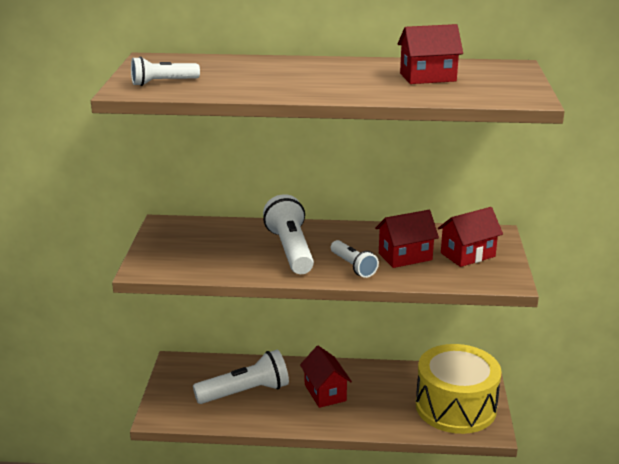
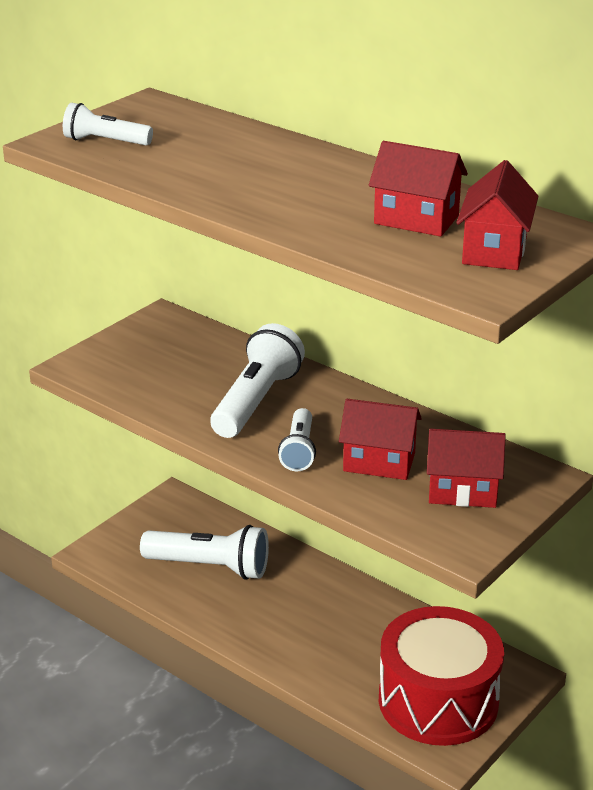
camera: 35 degrees right, 5 degrees up
red house [300,346,352,408] -> red house moved to [456,160,538,270]
yellow drum [416,344,502,434] -> red drum [379,606,504,746]

